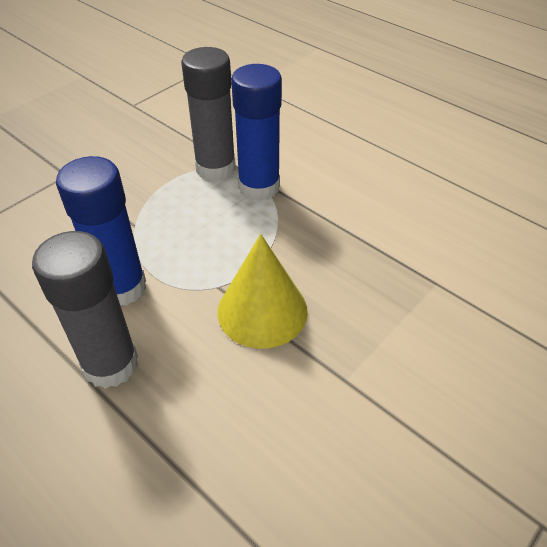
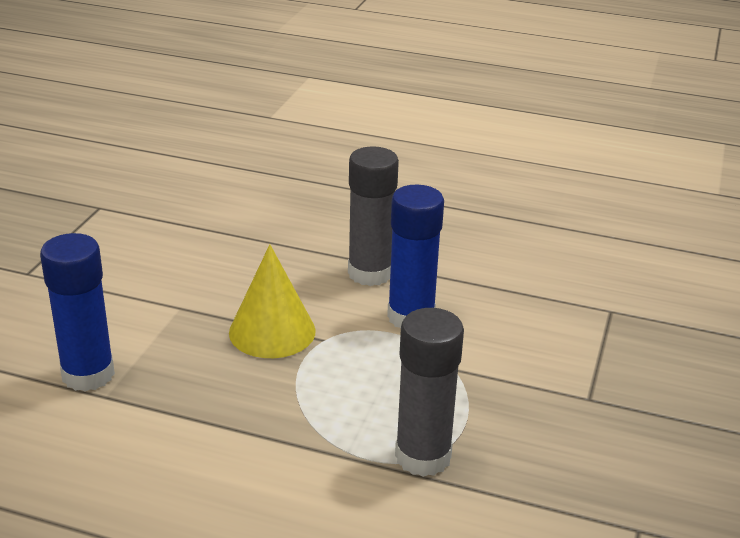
camera: 155 degrees right, 15 degrees down
blue glue stick [231,64,282,201] -> blue glue stick moved to [40,233,115,391]

